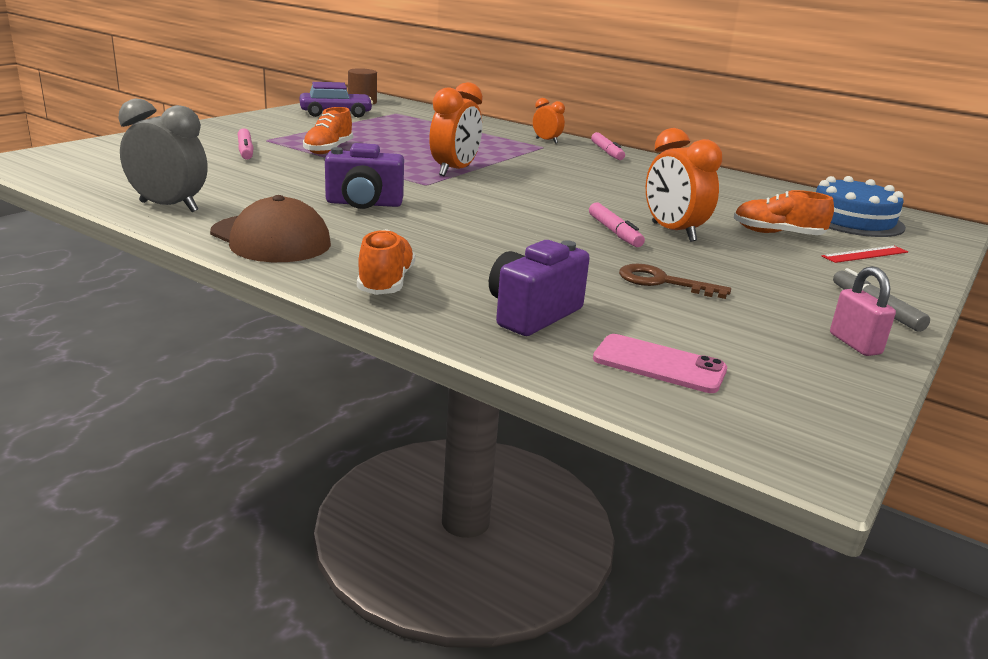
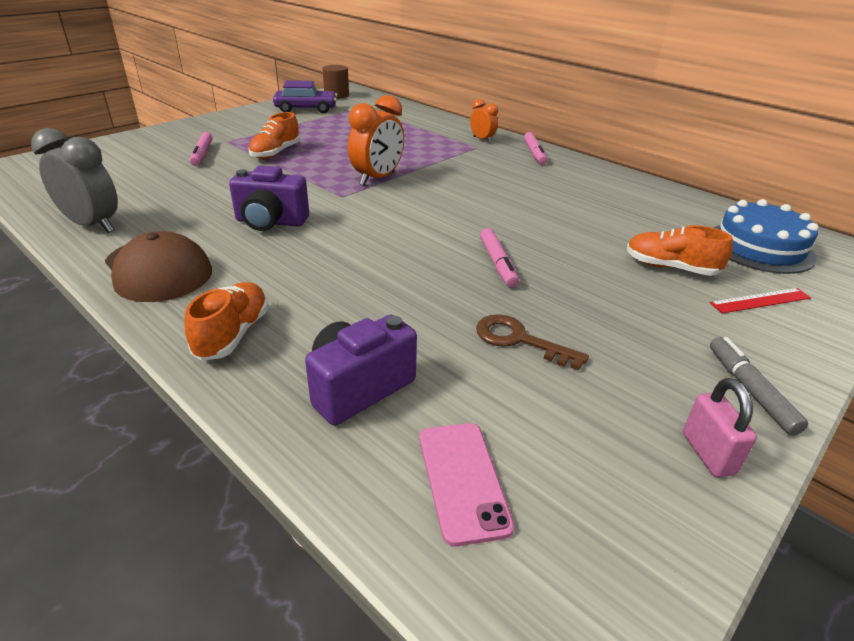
camera: 10 degrees right, 10 degrees up
pink phone [593,334,727,393] -> pink phone turned 45 degrees clockwise [419,423,515,546]
orange clock [646,128,722,242] -> none

